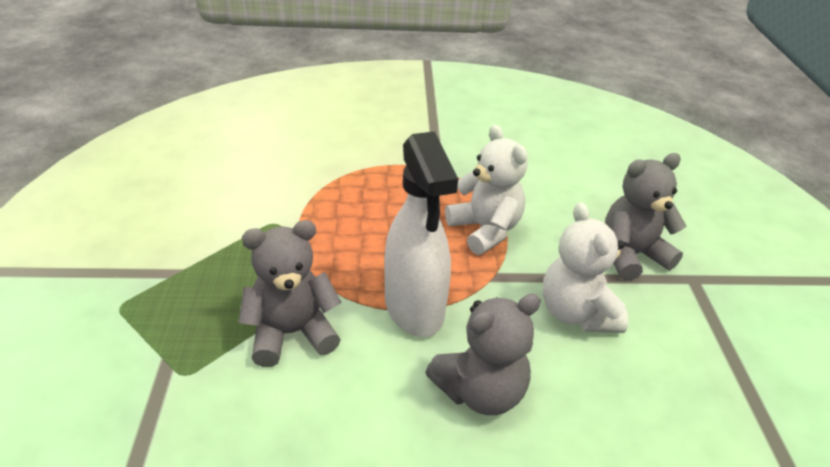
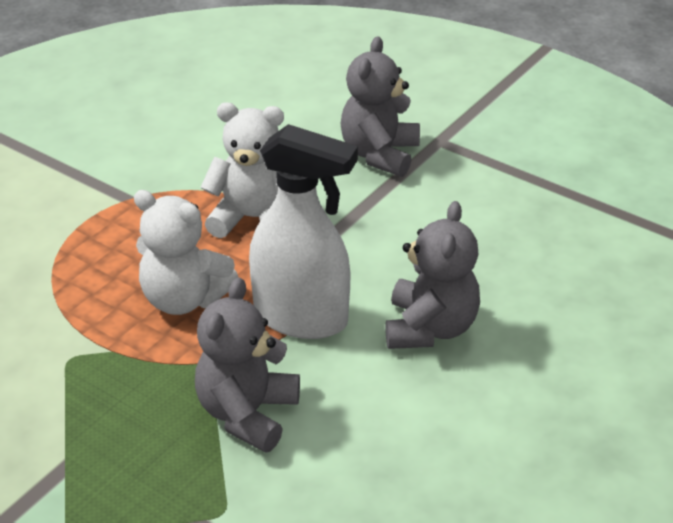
camera: 50 degrees left, 0 degrees up
white teddy bear [542,202,628,333] -> white teddy bear moved to [134,190,238,315]

